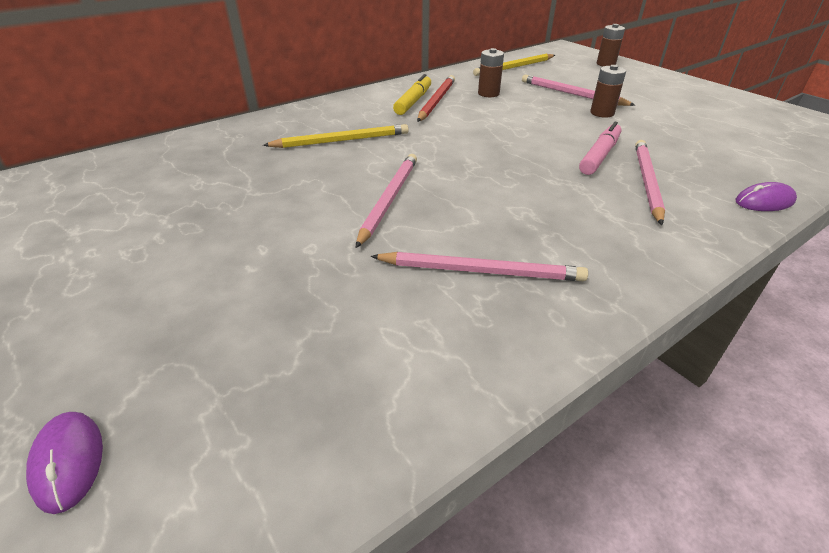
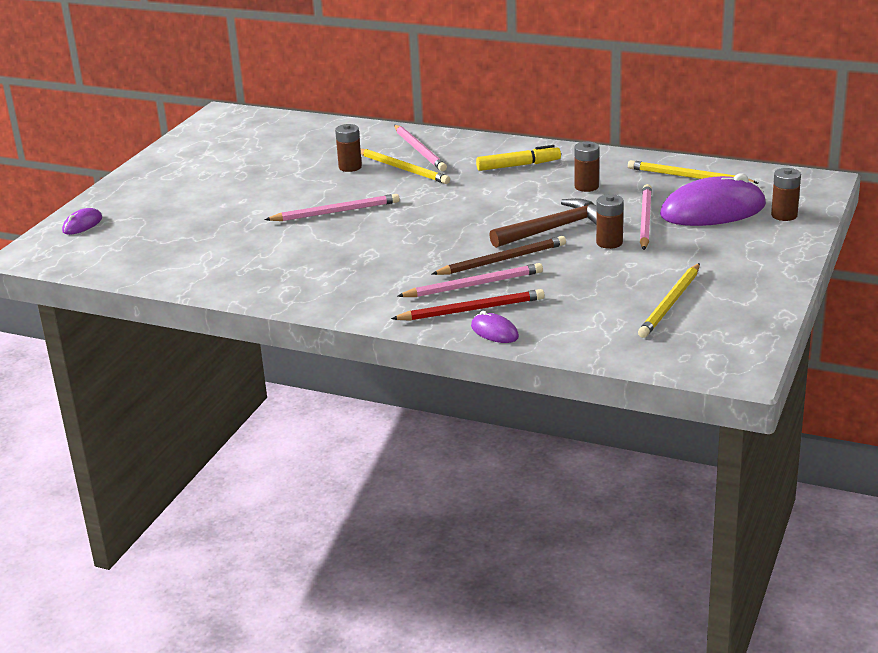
camera: 60 degrees right, 10 degrees down
pink pencil [370,252,588,281] -> pink pencil moved to [394,125,447,171]
red pencil [417,75,455,122] -> red pencil moved to [391,289,545,321]
pink marker [579,122,622,175] -> brown pencil [432,236,566,275]
none -> brown battery [335,124,362,172]
none -> brown hammer [489,198,597,248]
none -> yellow pencil [638,263,700,338]
none -> purple mouse [660,173,766,226]

